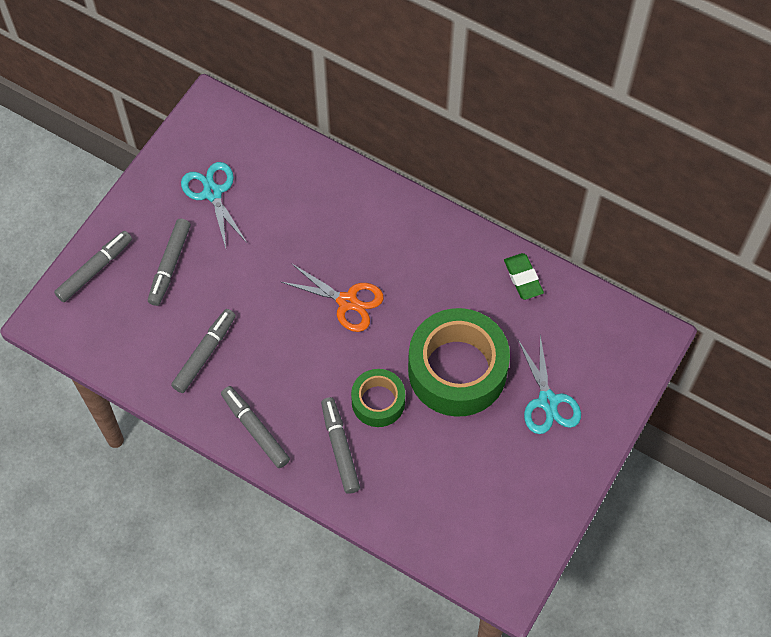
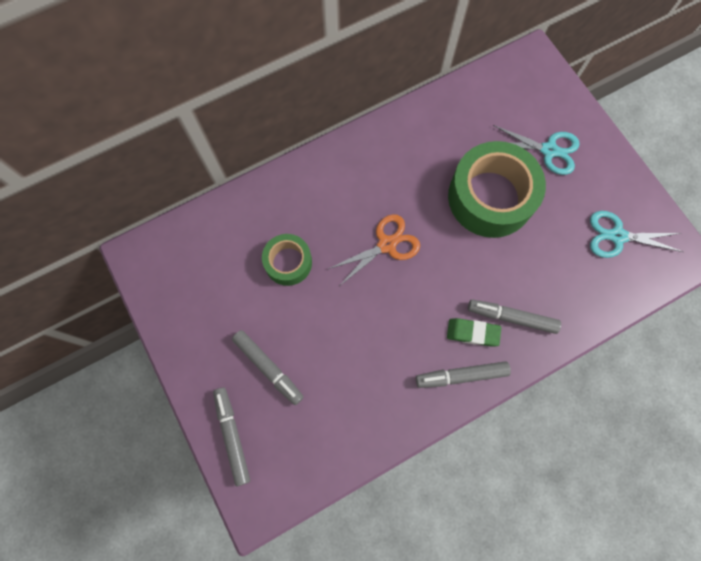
camera: 60 degrees left, 10 degrees up
grey marker [171,309,236,393] -> none
turquoise scissors [181,162,247,248] -> turquoise scissors moved to [590,211,683,258]
green tape [351,369,405,427] -> green tape moved to [262,234,312,286]
green eraser [504,253,544,300] -> green eraser moved to [447,318,501,346]

